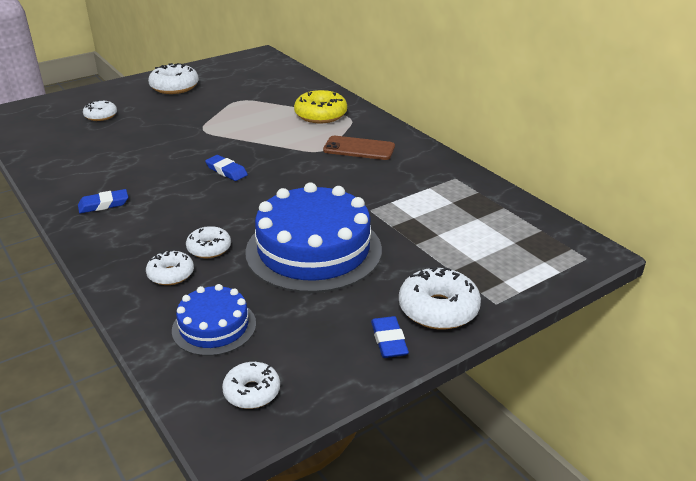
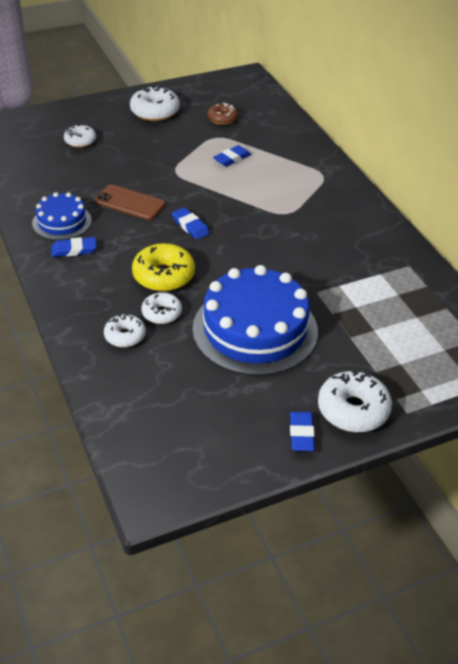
camera: 10 degrees right, 10 degrees up
blue cake [172,284,256,356] -> blue cake moved to [32,192,92,240]
white donut [222,362,280,409] -> none
yellow donut [294,90,347,124] -> yellow donut moved to [132,243,195,292]
brown phone [323,136,395,160] -> brown phone moved to [94,184,165,220]
none -> brown donut [207,102,238,125]
none -> blue eraser [213,145,251,167]

